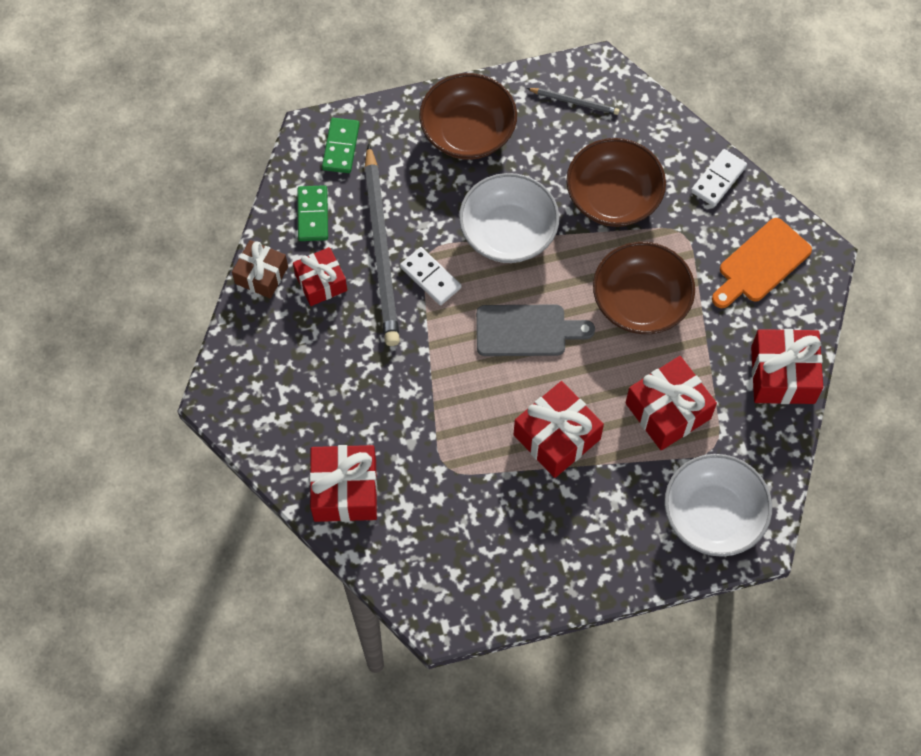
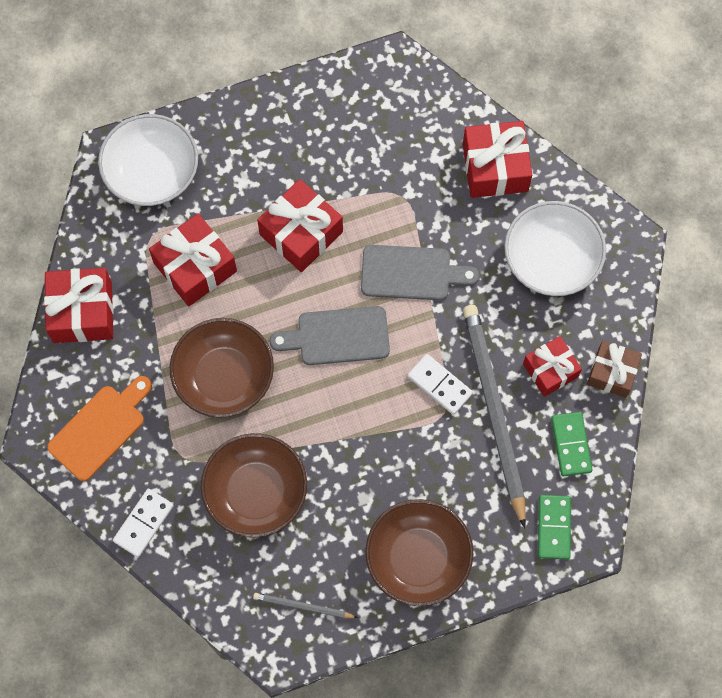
camera: 175 degrees right, 5 degrees up
white bowl [459,173,559,263] -> white bowl moved to [504,201,606,296]
none -> grey cutting board [361,245,479,300]

